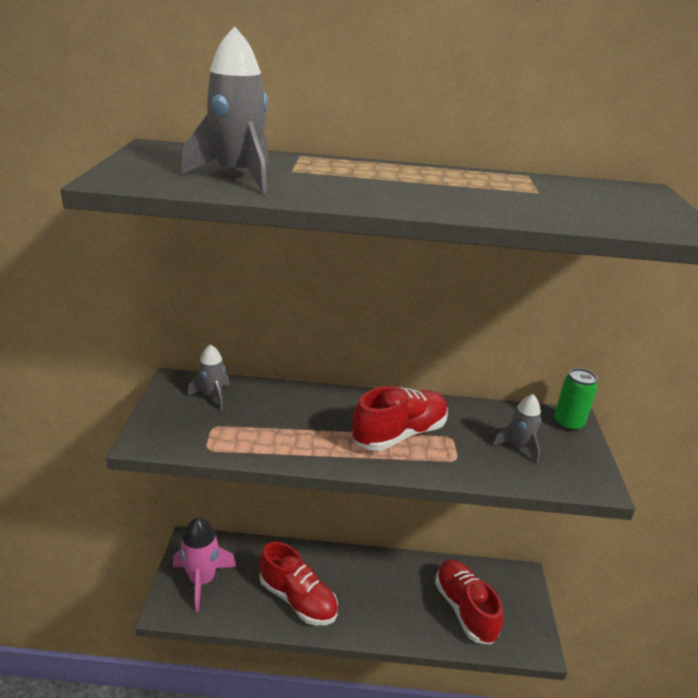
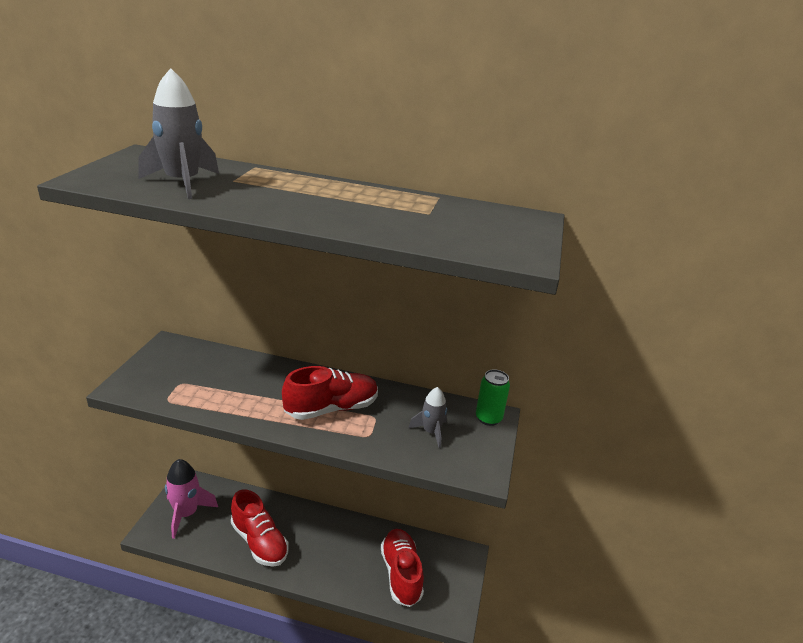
camera: 10 degrees right, 0 degrees up
grey rocket [188,344,230,410] -> none

